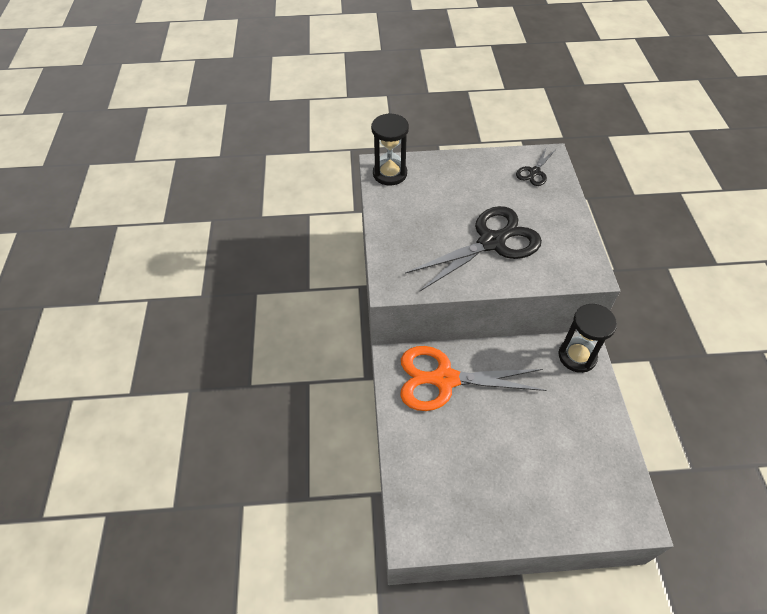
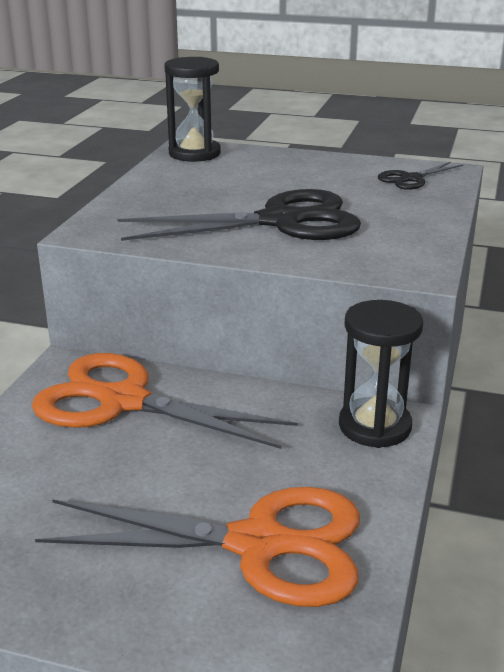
camera: 20 degrees right, 25 degrees down
none -> orange scissors [35,487,360,607]

